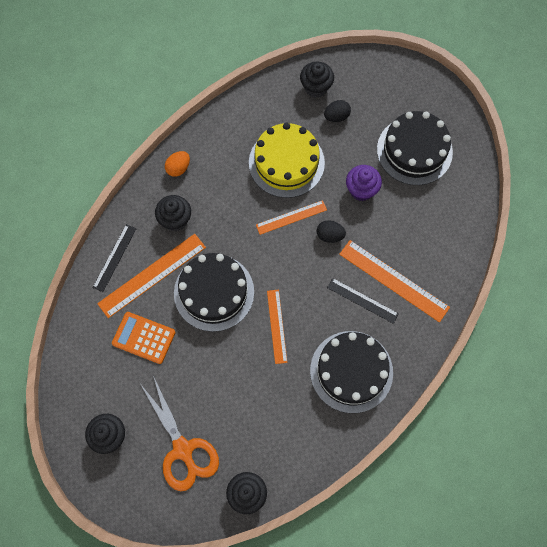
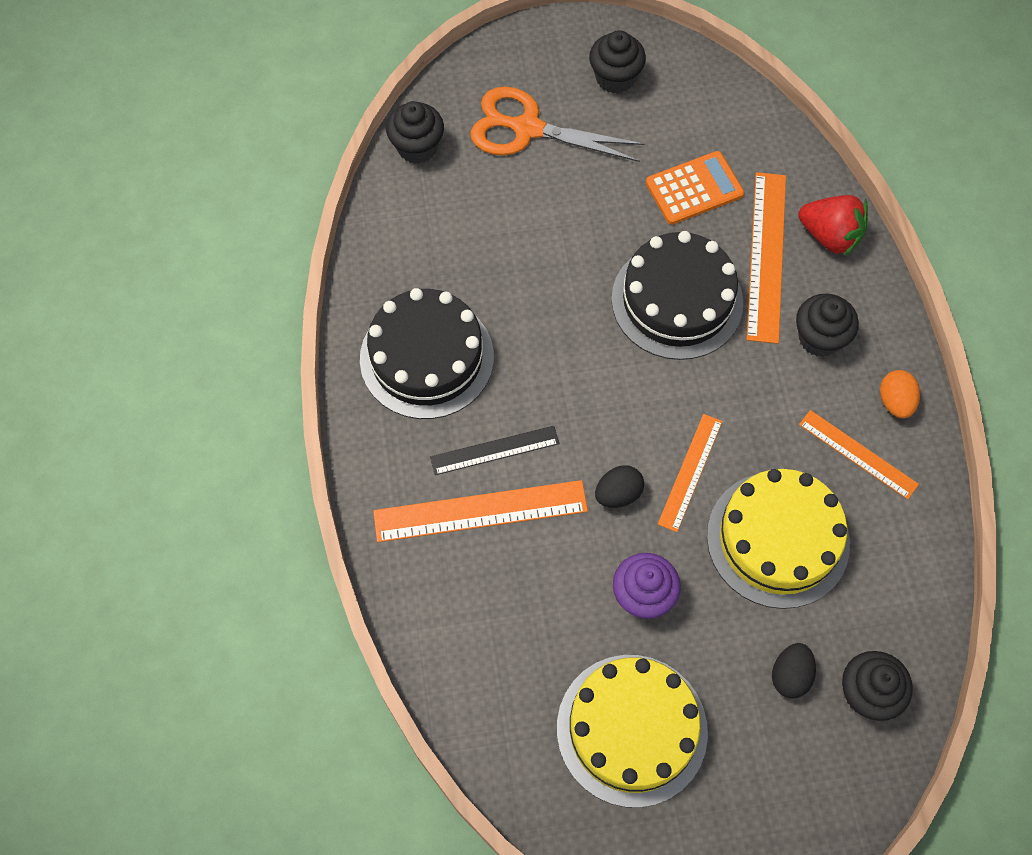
camera: 135 degrees right, 5 degrees down
black ruler [92,224,137,292] -> red strawberry [798,195,868,257]
orange ruler [267,290,287,364] -> orange ruler moved to [799,410,919,499]
black cake [377,111,453,185] -> yellow cake [557,655,708,808]

